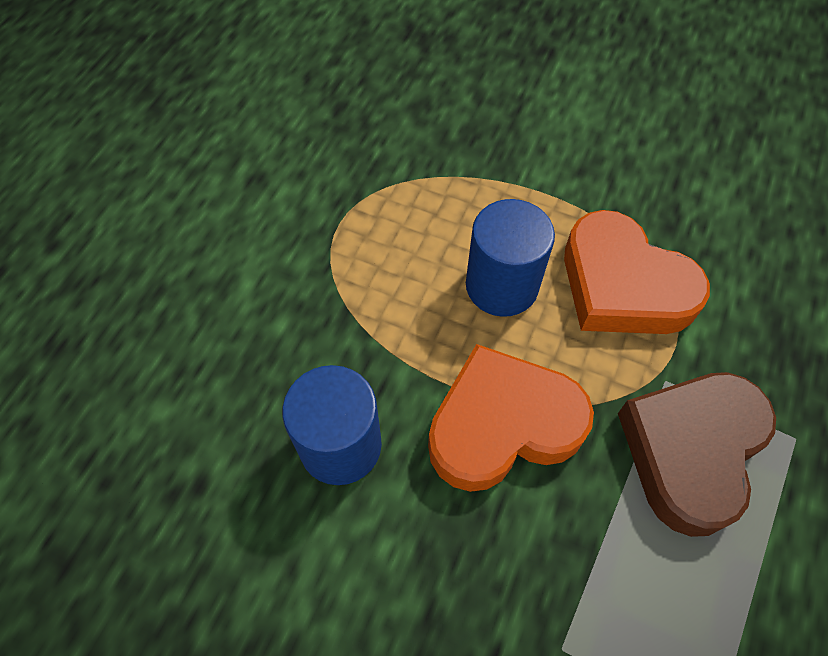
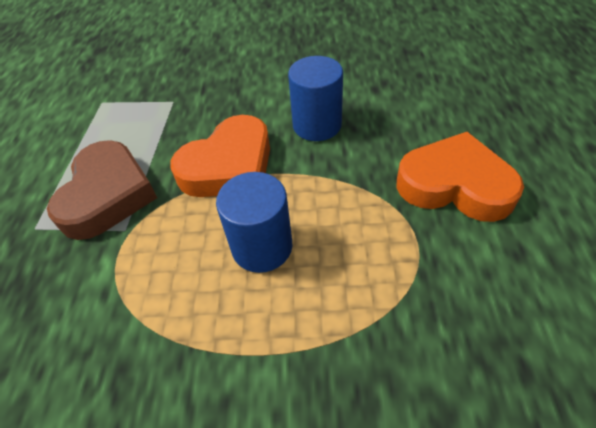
camera: 160 degrees right, 10 degrees down
orange heart [564,210,710,334] -> orange heart moved to [397,132,524,222]

